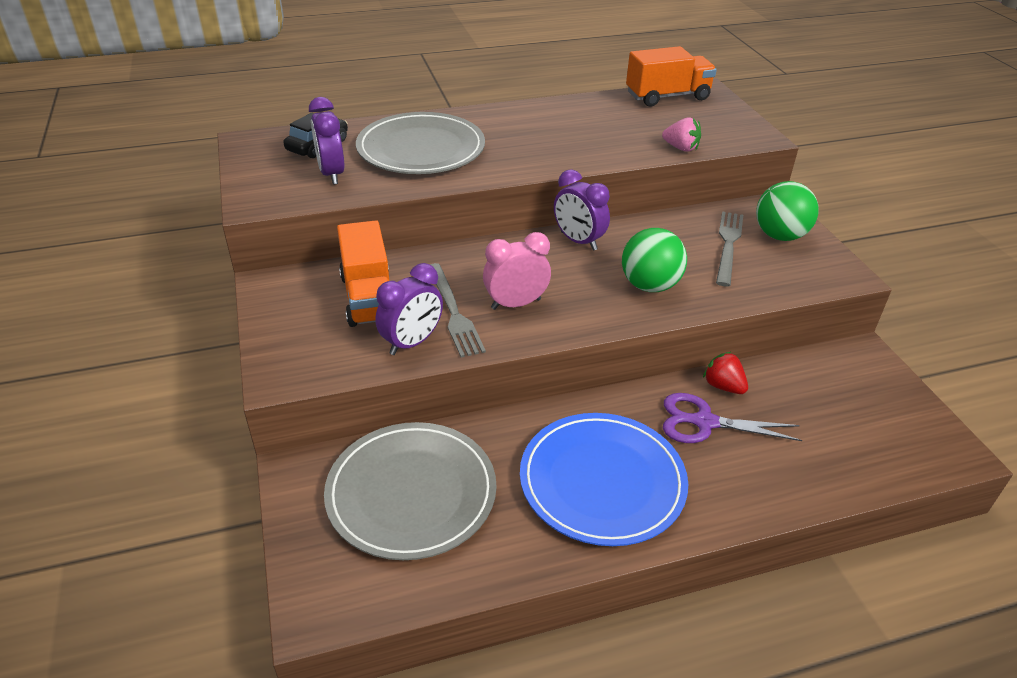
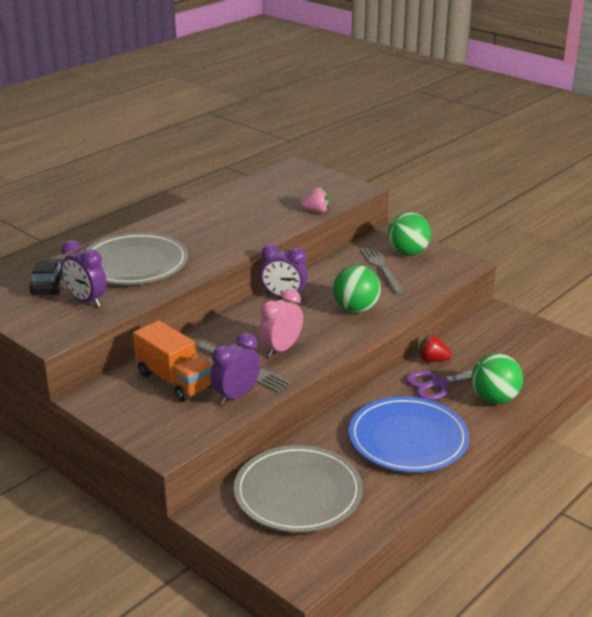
camera: 30 degrees left, 10 degrees down
purple clock [375,263,443,355] -> purple clock turned 150 degrees counterclockwise [210,333,260,405]
orange truck [626,46,717,107] -> none
none -> green ball [471,353,523,404]

